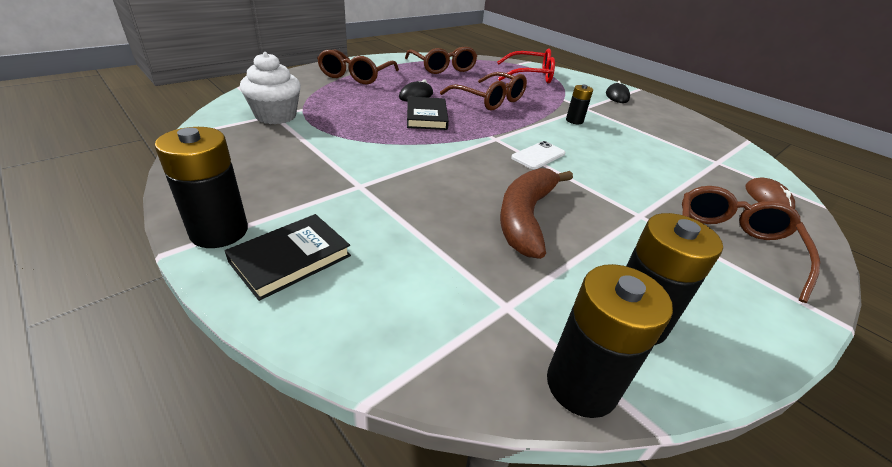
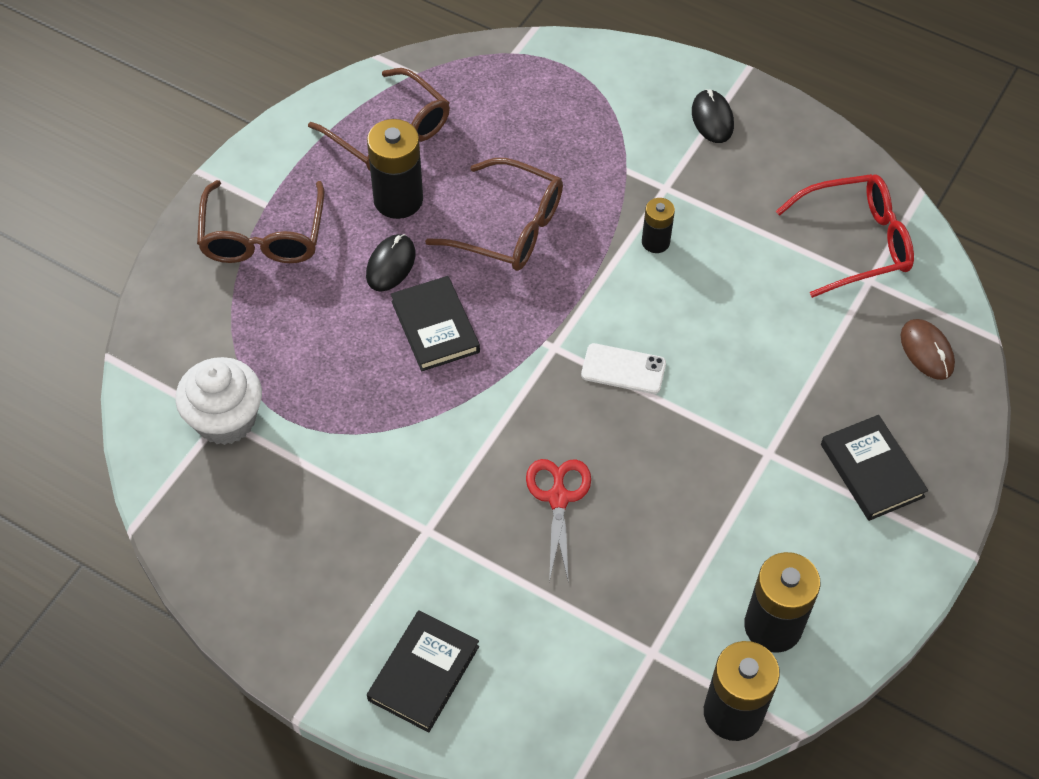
camera: 15 degrees left, 20 degrees up
black battery [155,127,248,248] -> black battery moved to [367,119,423,219]
red glasses [497,49,555,83] -> red glasses moved to [776,174,914,298]
brown banana [500,168,573,259] -> none
white phone [511,141,565,169] -> white phone turned 75 degrees clockwise [581,343,666,394]
brown glasses [682,186,820,303] -> black book [821,415,928,521]
none -> red scissors [526,459,591,584]

